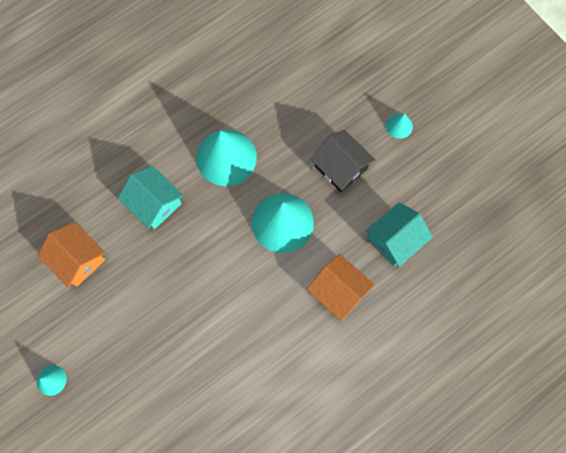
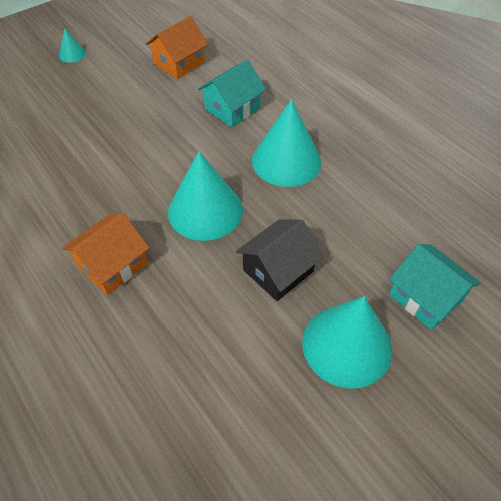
camera: 90 degrees right, 20 degrees down
turquoise house [366,202,433,267] -> turquoise house moved to [389,244,481,330]
turquoise cone [386,114,413,139] -> turquoise cone [302,296,392,389], size x2.21

